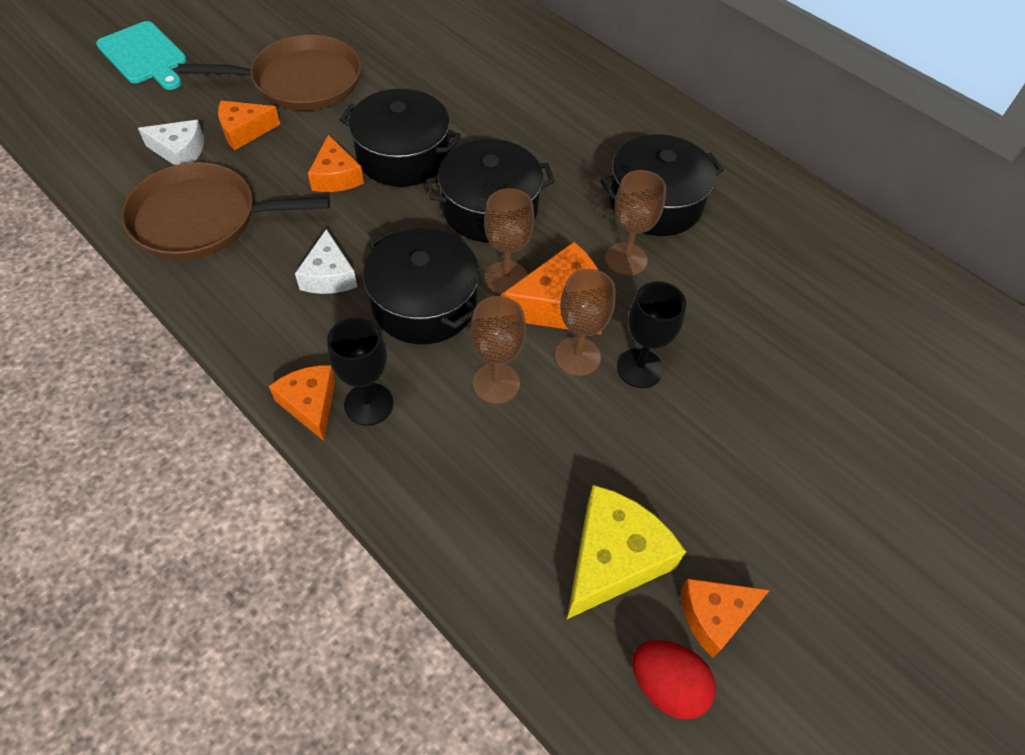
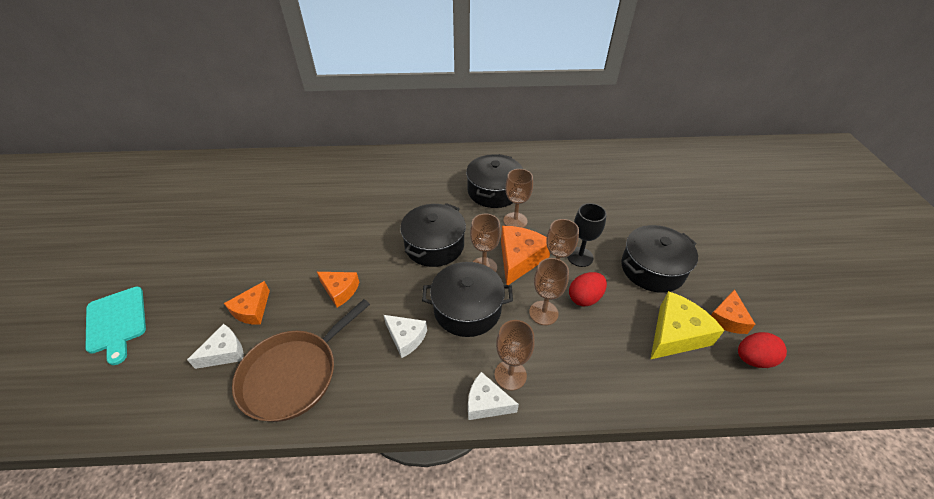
camera: 45 degrees left, 10 degrees down
turquoise cutting board [96,21,187,90] -> turquoise cutting board turned 60 degrees clockwise [85,287,146,365]
brown pan [178,35,361,111] -> none
orange cheese [269,365,336,441] -> white cheese [468,372,519,420]
black goblet [327,317,393,426] -> brown goblet [494,320,535,391]
black pot [339,89,461,187] -> black pot moved to [621,225,698,293]
yellow cheese [567,485,686,619] -> yellow cheese turned 60 degrees clockwise [650,291,725,360]
none -> red egg [569,272,607,307]

